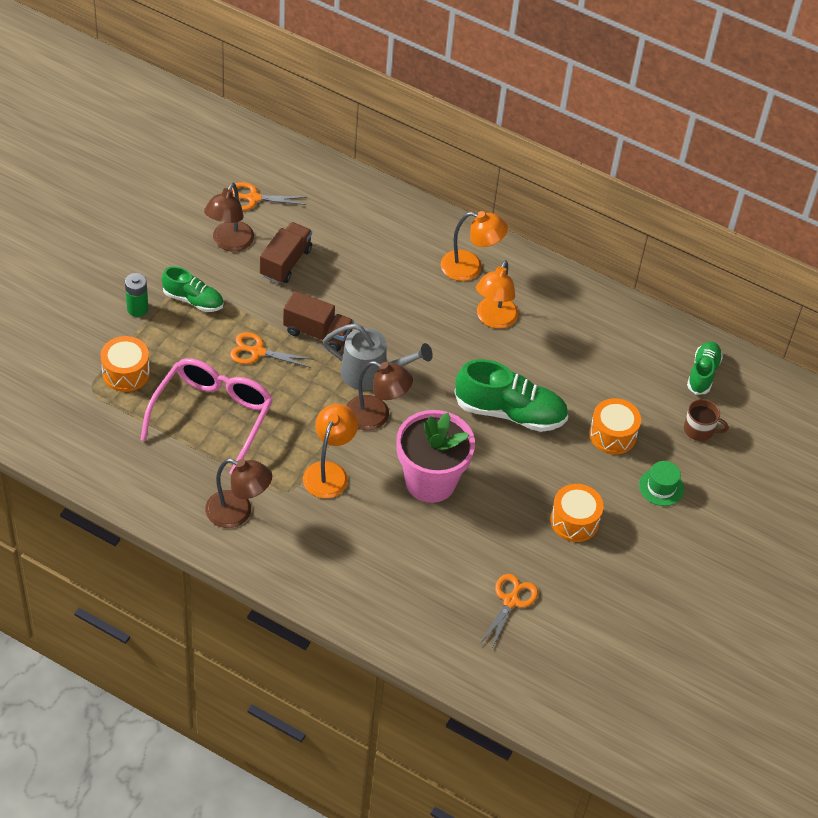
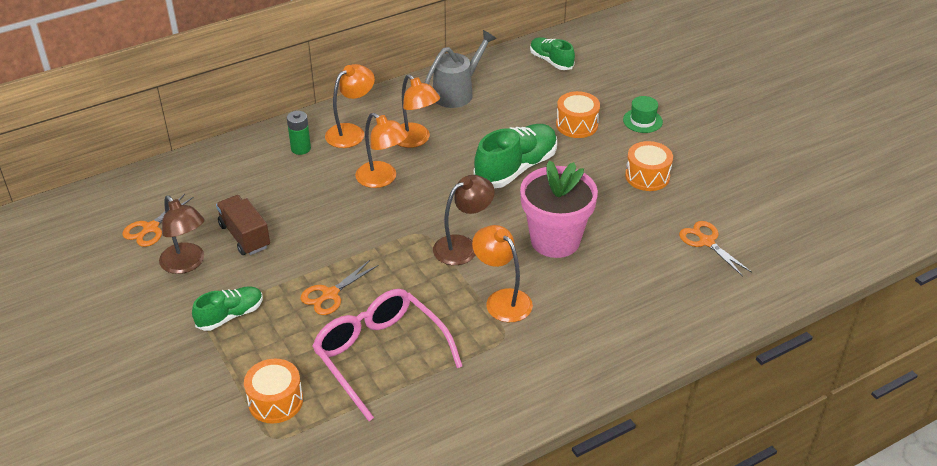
camera: 55 degrees left, 10 degrees down
green battery [125,273,148,317] -> green battery moved to [287,111,311,155]
brown lamp [205,459,272,528] -> none
brown truck [283,291,354,351] -> none
grey watering can [323,323,433,390] -> grey watering can moved to [425,30,496,108]
brown mug [684,399,729,441] -> none
none -> orange lamp [355,113,408,188]

